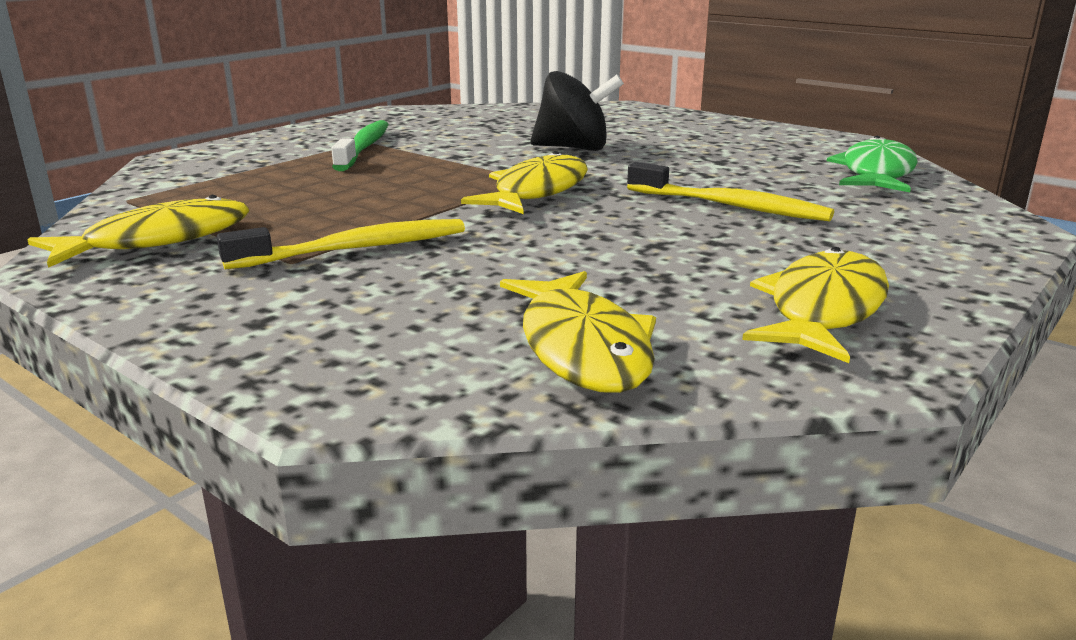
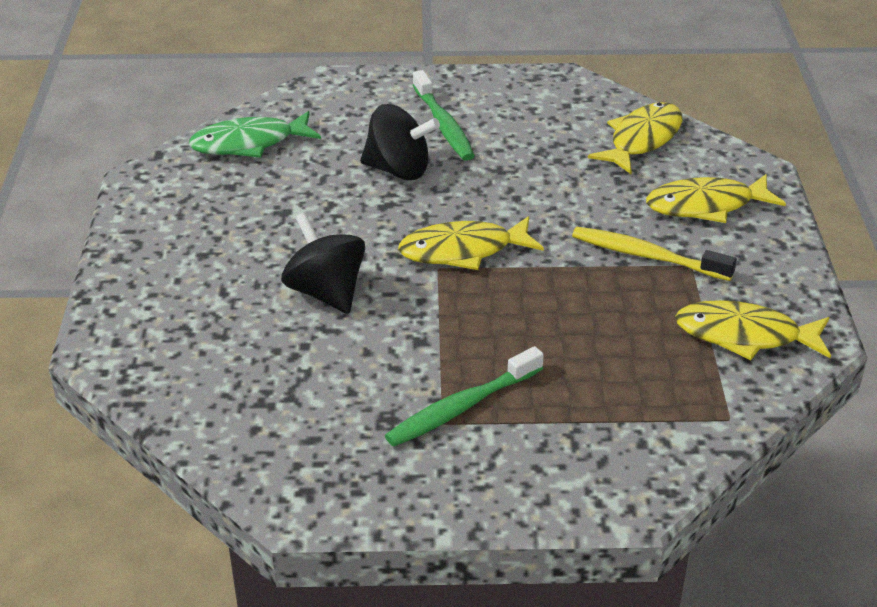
camera: 130 degrees left, 15 degrees up
yellow toothbrush [627,162,834,221] -> black spinning top [360,104,440,180]
yellow fish [742,247,889,363] -> yellow fish moved to [646,174,786,223]
none -> green toothbrush [413,70,475,161]

